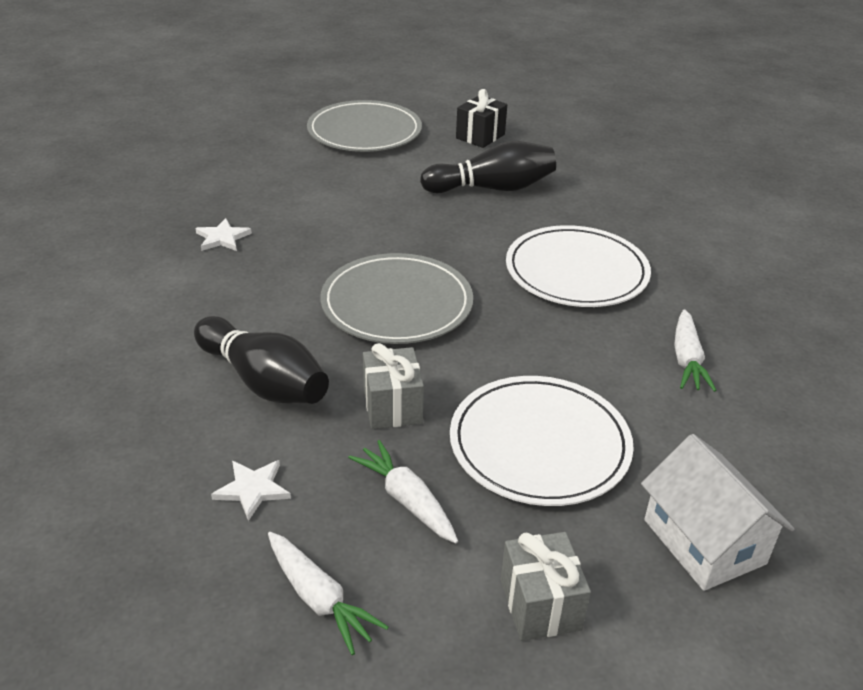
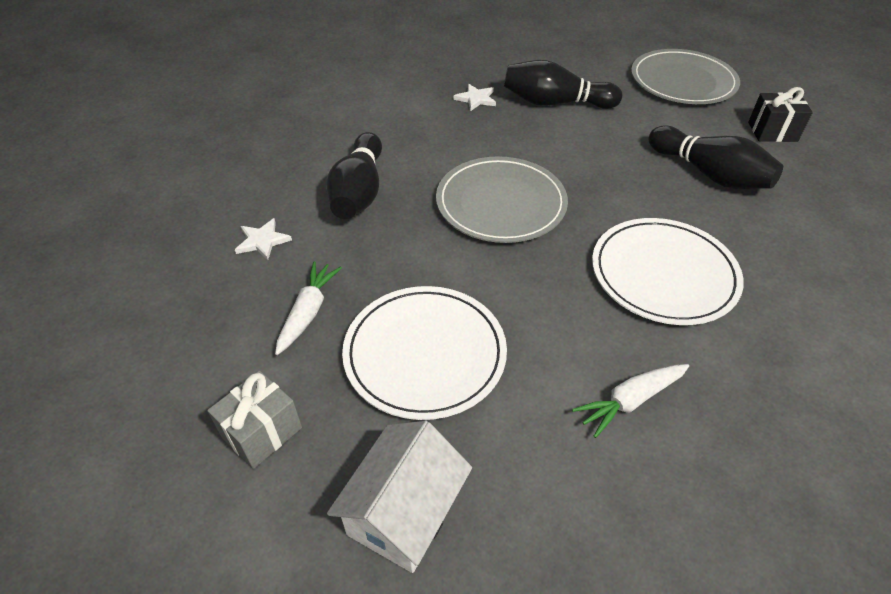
camera: 55 degrees right, 10 degrees up
white carrot [268,532,388,655] -> none
grey gift [363,343,424,429] -> none
none -> black bowling pin [504,60,622,109]

